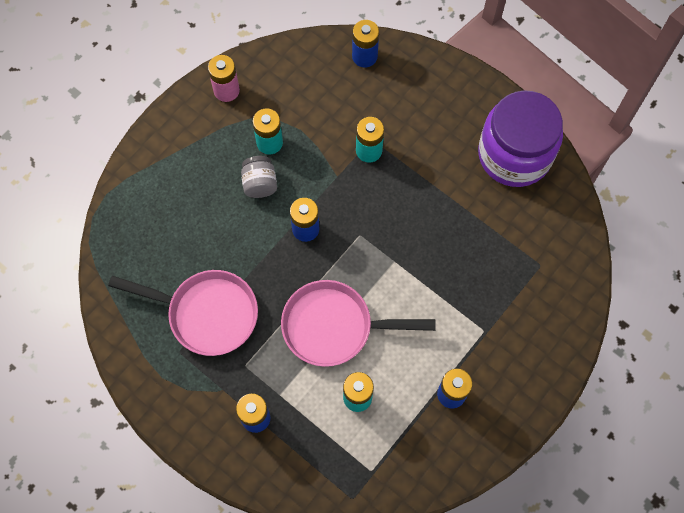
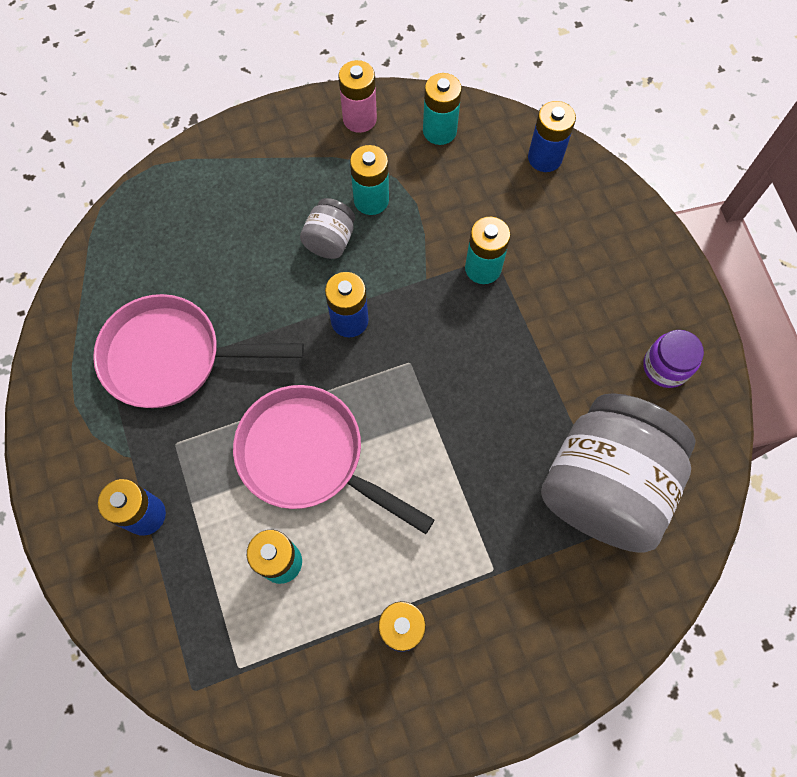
camera: 30 degrees right, 0 degrees up
pink pan [108,270,258,356] -> pink pan turned 135 degrees clockwise [93,294,304,408]
purple jar [478,90,563,187] -> purple jar [643,330,704,388], size x0.44
none -> turquoise battery [423,73,462,145]
none -> grey jar [541,393,695,553]

